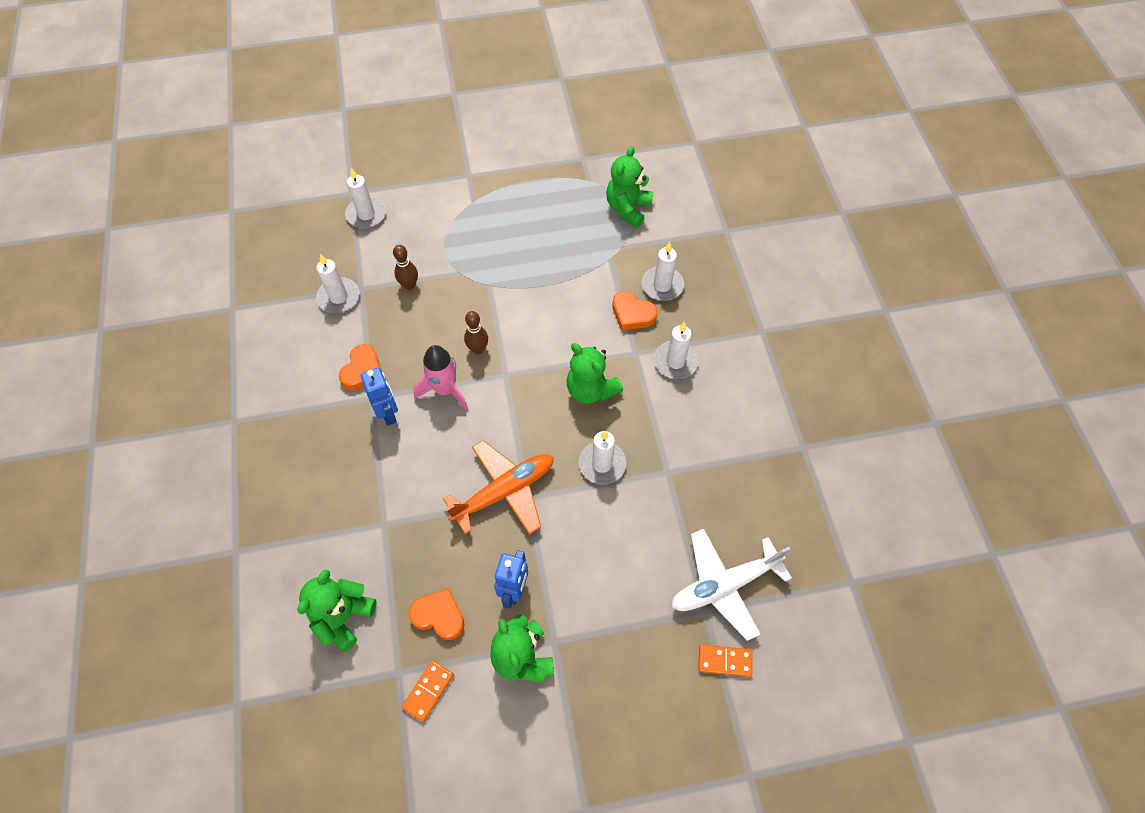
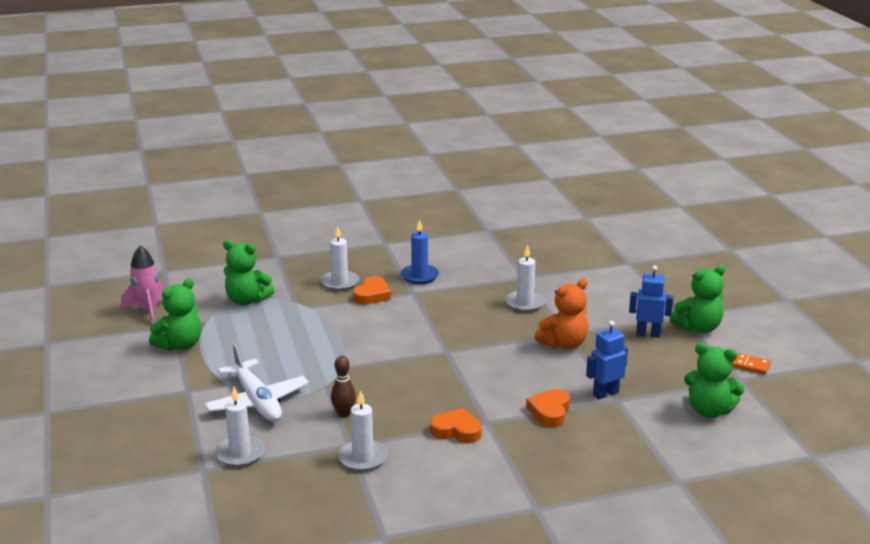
camera: 95 degrees left, 35 degrees down
blue robot [361,367,398,426] -> blue robot moved to [586,321,628,400]
orange heart [408,588,465,640] -> orange heart moved to [526,389,570,427]
pink rocket [413,345,468,410] -> pink rocket moved to [121,245,167,325]
orange plane [443,440,553,535] -> orange teddy bear [535,279,589,349]
brown bowling pin [464,311,488,354] -> none
green teddy bear [567,343,623,404] -> green teddy bear moved to [149,278,201,351]
white candle [654,322,699,379] -> blue candle [401,219,439,284]
white plane [671,529,792,641] -> white plane moved to [204,344,309,422]
orange domino [698,644,753,677] -> none

